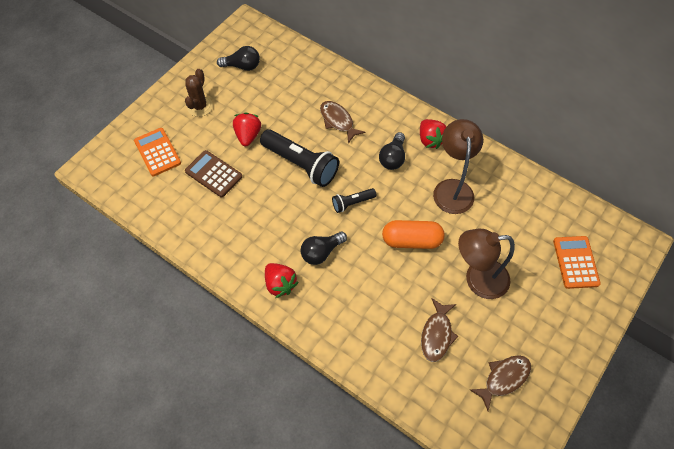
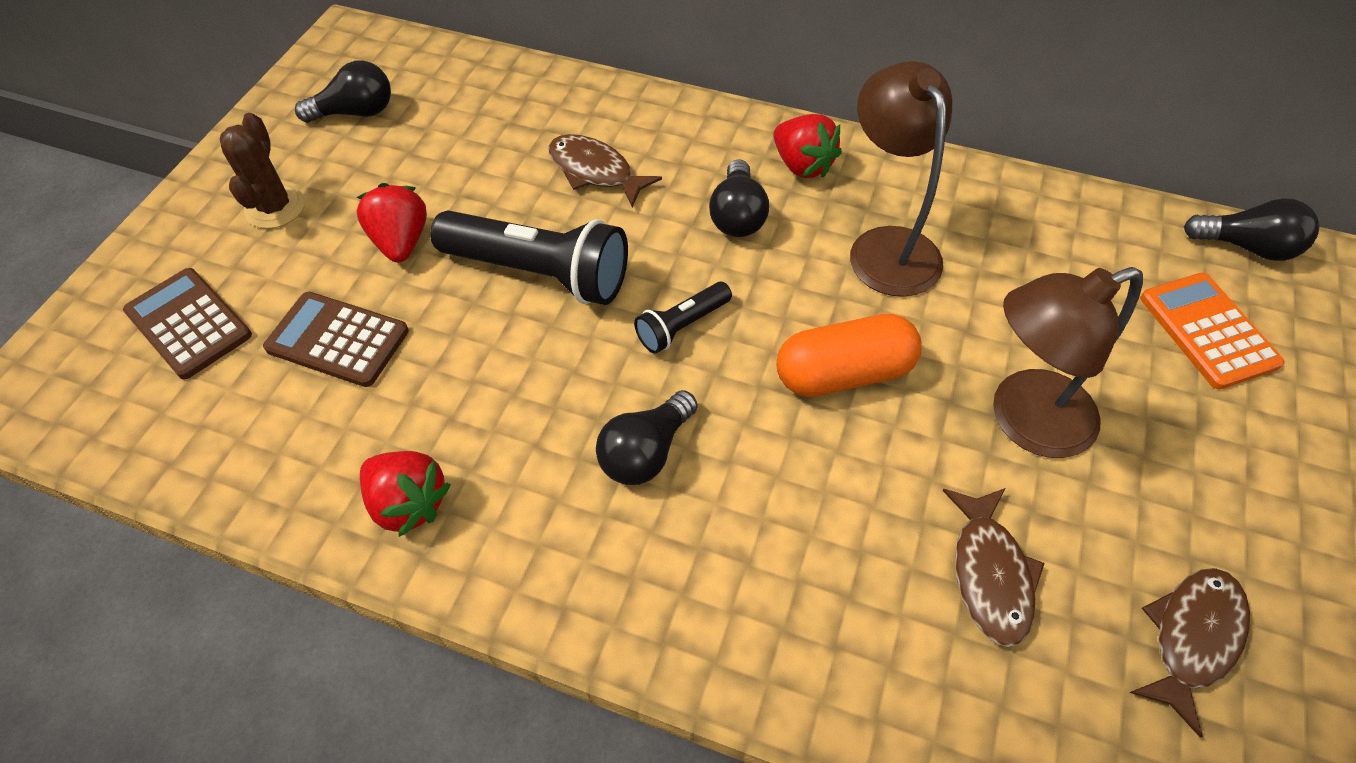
camera: 15 degrees left, 5 degrees down
orange calculator [134,128,181,176] -> brown calculator [123,268,252,380]
red strawberry [265,263,298,298] -> red strawberry moved to [360,451,451,537]
none -> black light bulb [1184,198,1319,261]

